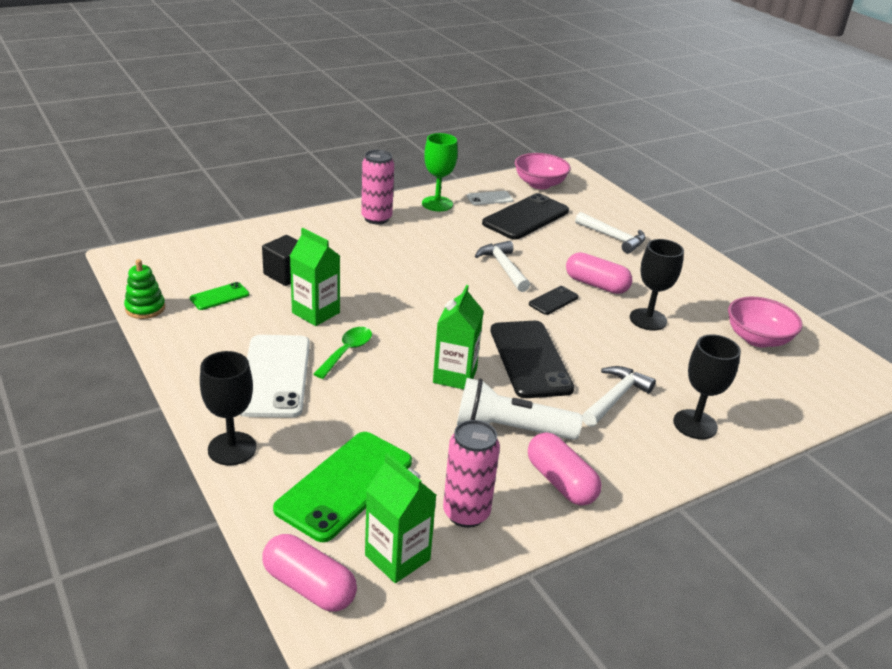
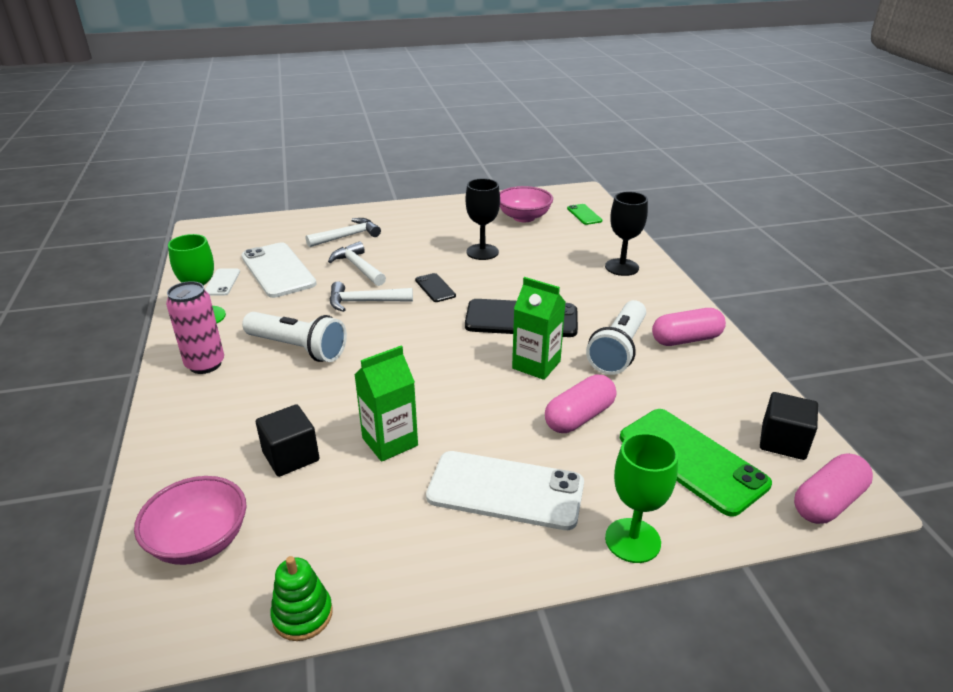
camera: 70 degrees left, 0 degrees up
green phone [190,282,249,310] -> green phone moved to [567,204,602,225]
black goblet [200,351,257,465] -> green goblet [605,433,678,563]
green spoon [314,327,372,379] -> none
green carton [365,453,436,583] -> black cube [760,392,818,460]
pink can [443,420,500,528] -> none
black phone [482,193,569,240] -> white phone [241,242,317,298]
pink bowl [515,153,571,189] -> pink bowl moved to [134,476,246,565]
pink capsule [566,252,632,294] -> pink capsule moved to [545,374,616,433]
white hammer [582,366,656,427] -> white hammer moved to [328,241,386,286]
none -> white flashlight [242,312,347,362]

